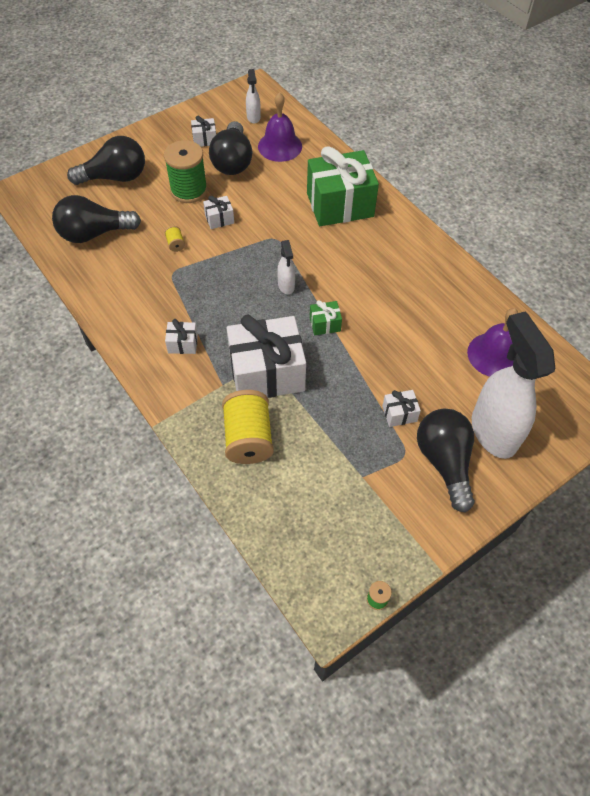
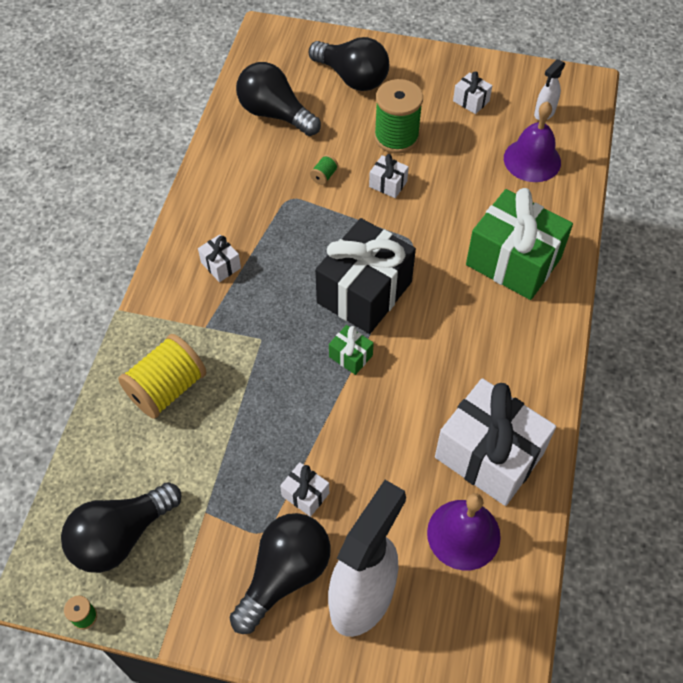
camera: 50 degrees right, 0 degrees up
yellow spool [165,226,185,252] -> green spool [310,155,338,185]
black light bulb [209,121,252,175] -> black light bulb moved to [61,482,181,573]
white gift [227,315,306,398] -> white gift moved to [435,378,556,506]
white spray bottle [277,240,295,294] -> black gift [315,218,416,334]

